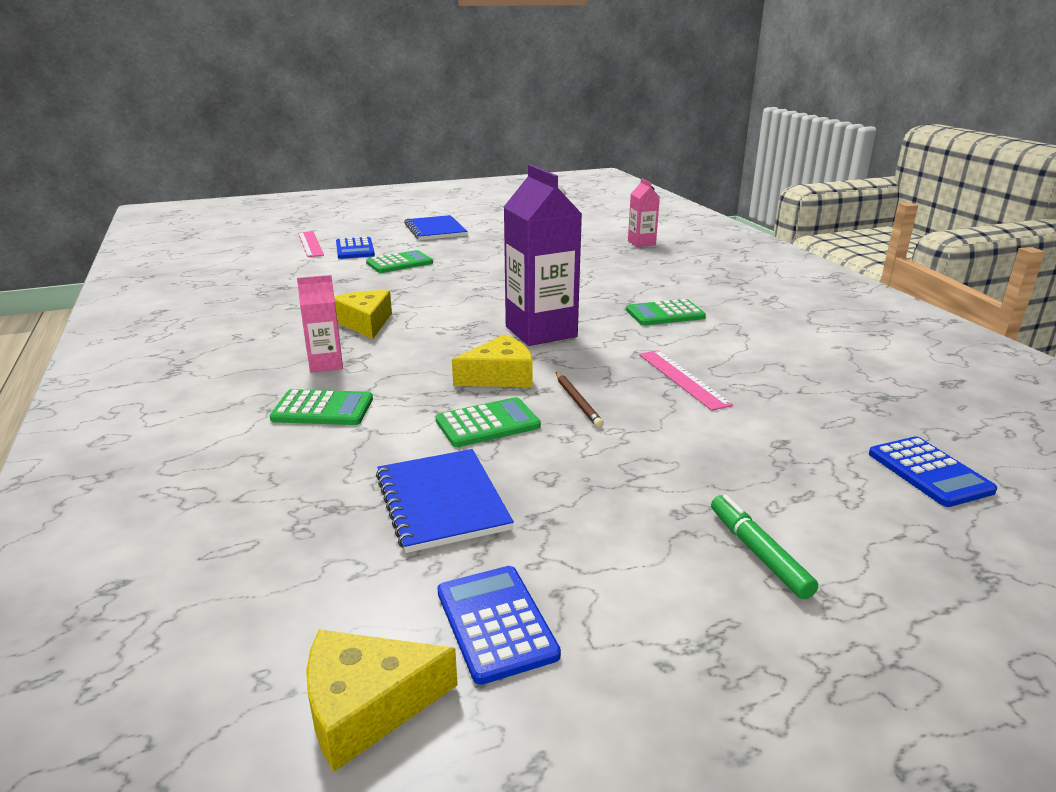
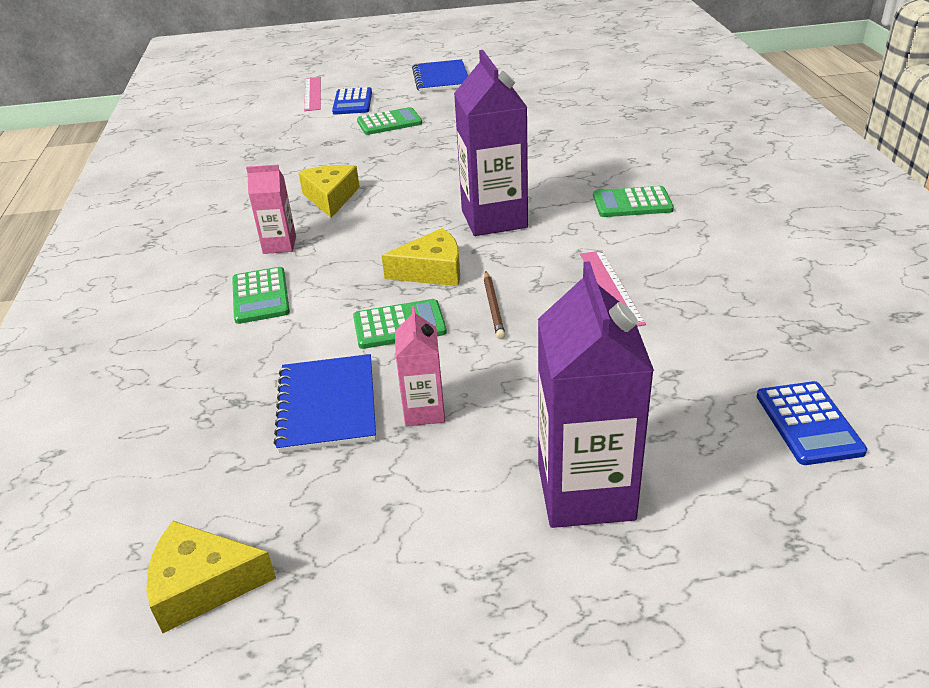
camera: 15 degrees right, 10 degrees up
green calculator [270,389,373,425] -> green calculator turned 60 degrees clockwise [232,267,290,324]
blue calculator [437,566,561,685] -> none
pink carton [628,178,660,247] -> pink carton moved to [395,306,445,426]
green marker [711,495,818,599] -> purple carton [538,261,654,528]

